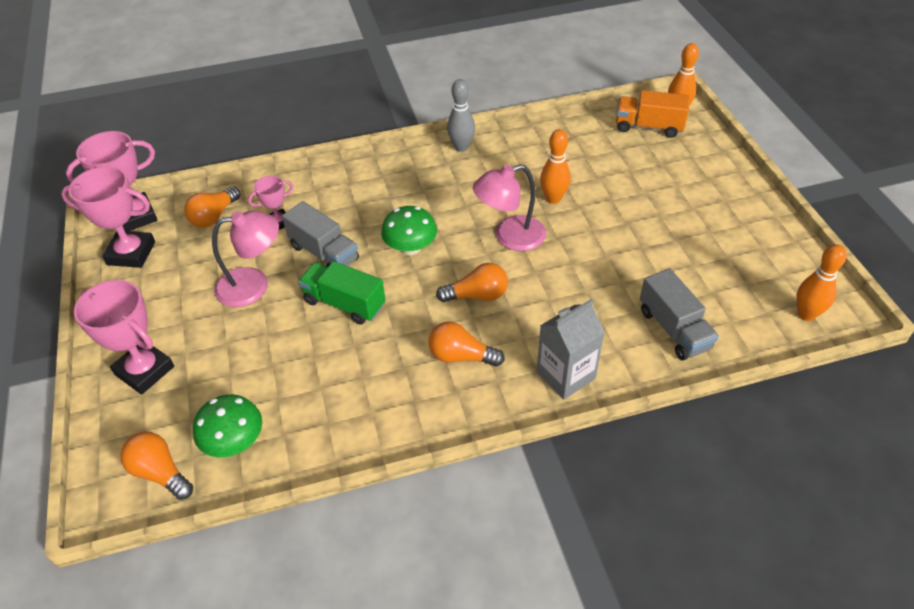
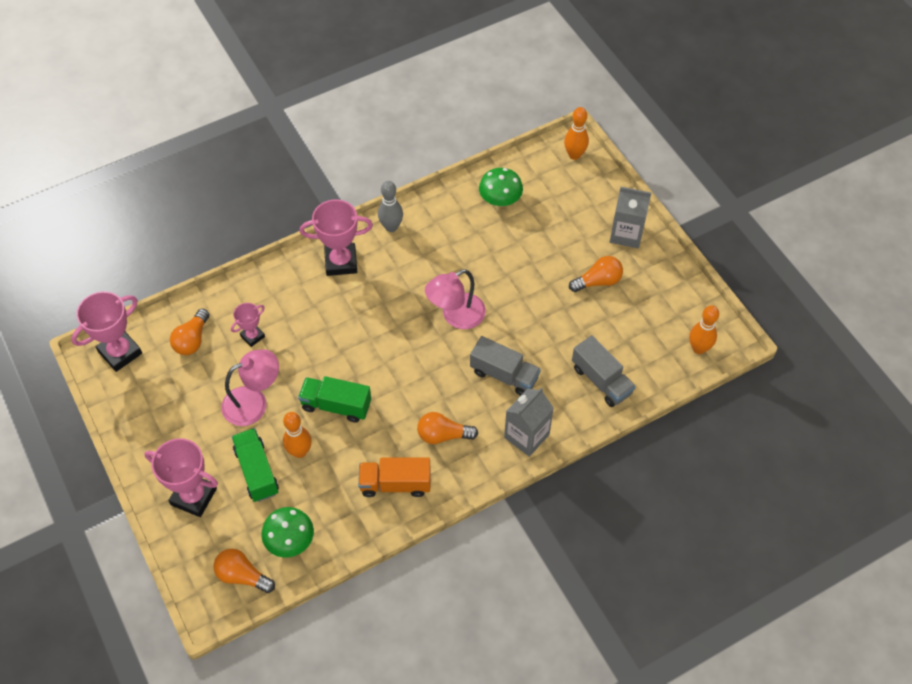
camera: 15 degrees left, 10 degrees up
pink trophy [61,166,155,268] -> pink trophy moved to [300,200,373,276]
grey truck [282,201,359,267] -> grey truck moved to [470,336,541,396]
green mushroom [381,206,437,255] -> green mushroom moved to [479,168,523,206]
orange light bulb [436,263,508,302] -> orange light bulb moved to [569,256,623,292]
orange bowling pin [540,129,570,204] -> orange bowling pin moved to [283,412,312,458]
orange truck [616,90,690,138] -> orange truck moved to [358,457,431,497]
none -> green truck [232,428,279,502]
none -> grey carton [610,187,651,248]

